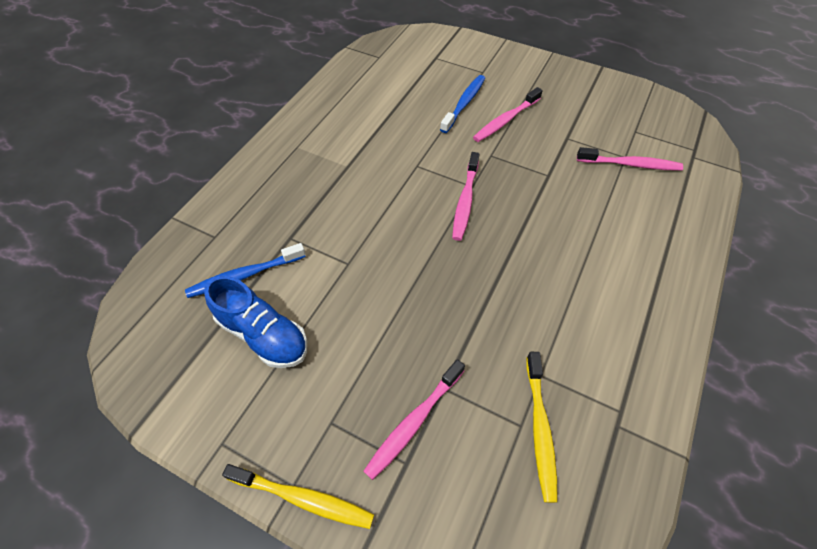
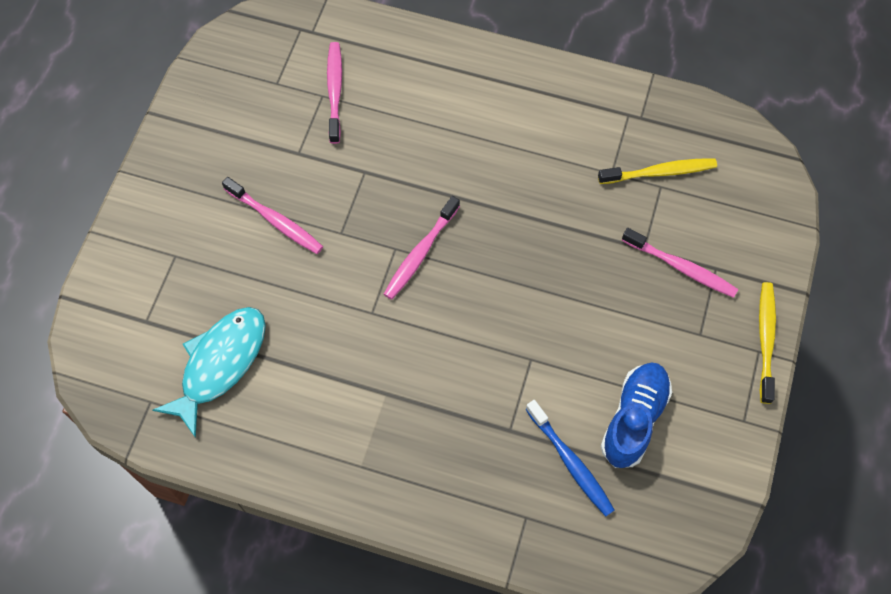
camera: 100 degrees left, 10 degrees up
blue toothbrush [440,75,485,133] -> none
pink toothbrush [452,152,480,241] -> pink toothbrush turned 120 degrees clockwise [384,196,460,300]
none -> turquoise fish [153,307,266,438]

